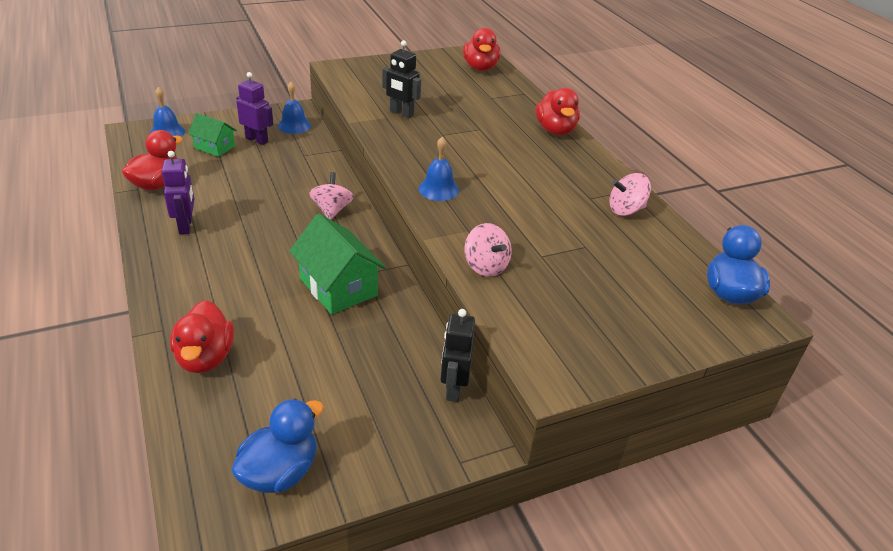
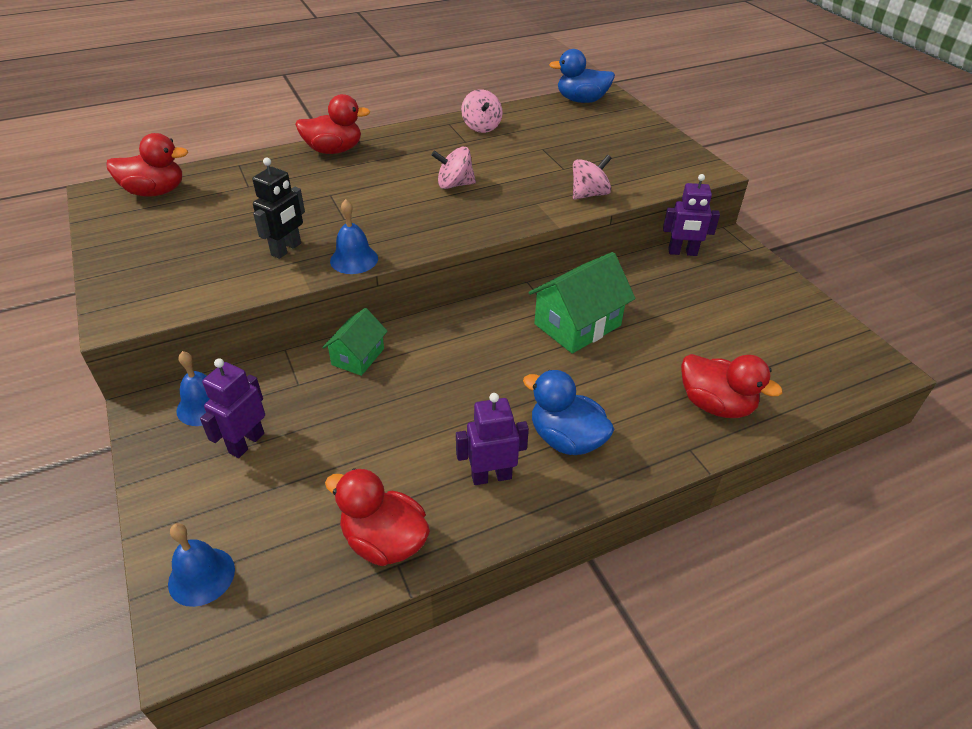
camera: 90 degrees left, 5 degrees up
red duck [170,300,234,373] -> red duck turned 45 degrees clockwise [681,354,782,418]
green house [188,113,237,157] -> green house moved to [322,308,388,376]
blue duck [231,399,324,493] -> blue duck moved to [523,370,614,455]
pink spinning top [309,172,354,220] -> pink spinning top moved to [431,147,476,189]
blue bell [418,137,459,201] -> blue bell moved to [330,199,378,274]
black robot [441,309,475,402] -> purple robot [663,174,720,256]

